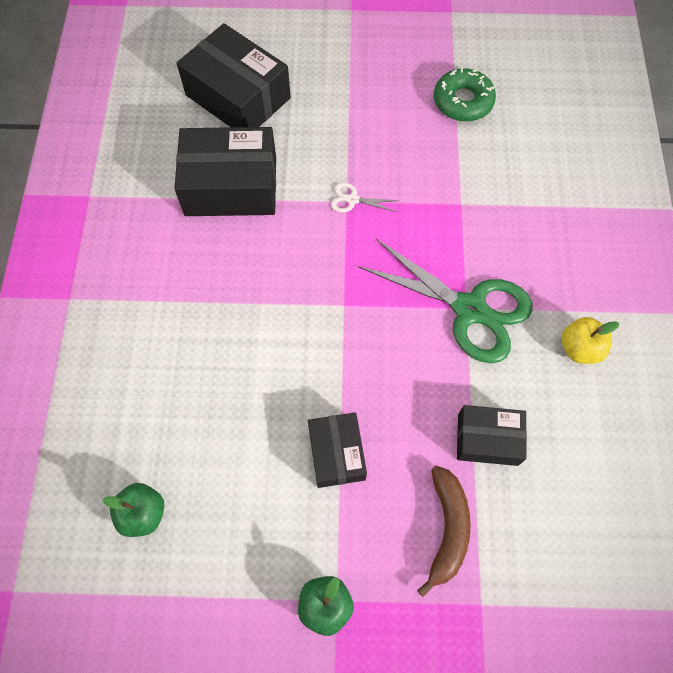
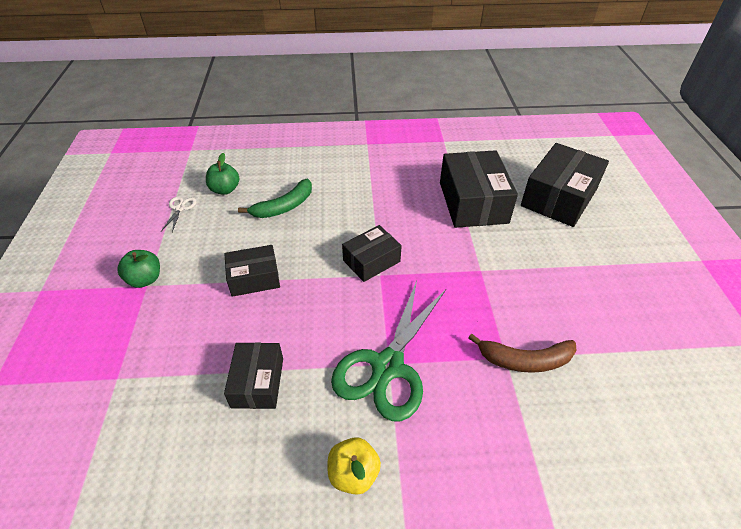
camera: 85 degrees right, 20 degrees down
white scissors [331,182,399,213] -> white scissors moved to [161,197,196,232]
brown banana [417,466,471,597] -> brown banana moved to [468,333,577,373]
green donut [434,68,496,121] -> none
none -> green banana [238,179,312,218]
none -> black box [342,225,402,282]

